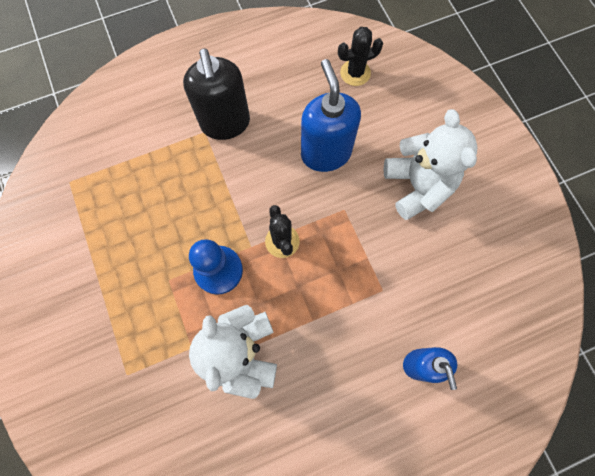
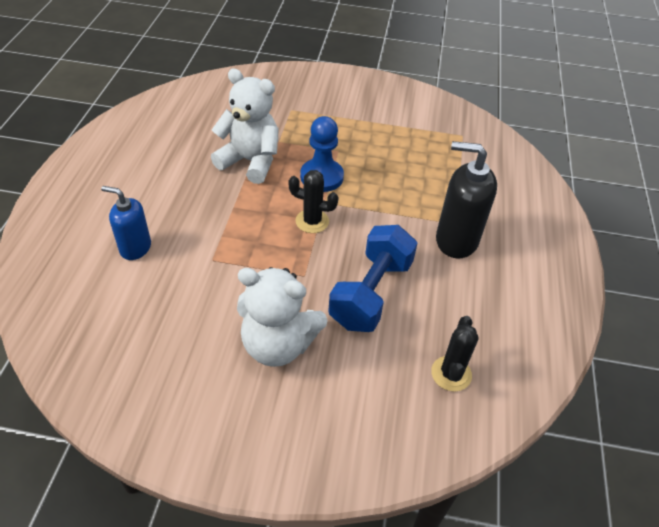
camera: 120 degrees right, 25 degrees down
blue soap dispenser [301,59,361,172] -> blue dumbbell [328,225,417,332]

